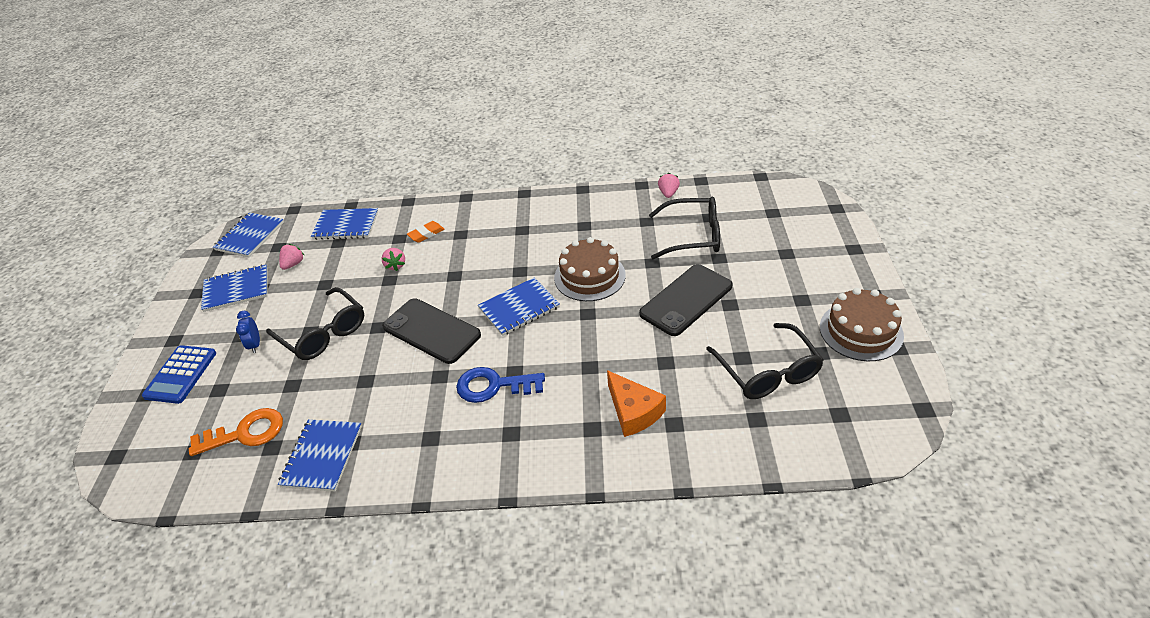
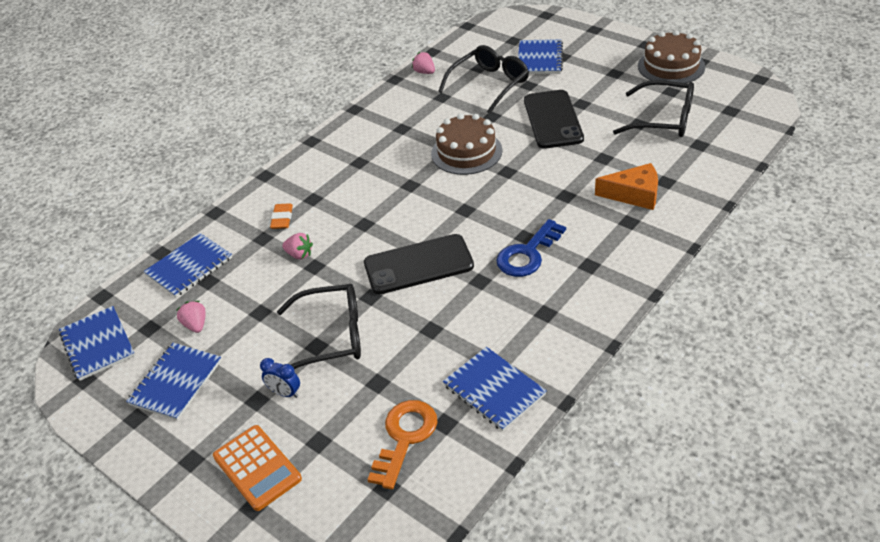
camera: 50 degrees left, 0 degrees up
blue calculator [142,345,216,404] -> orange calculator [213,425,302,511]
blue notebook [478,278,560,336] -> blue notebook moved to [518,39,563,74]

